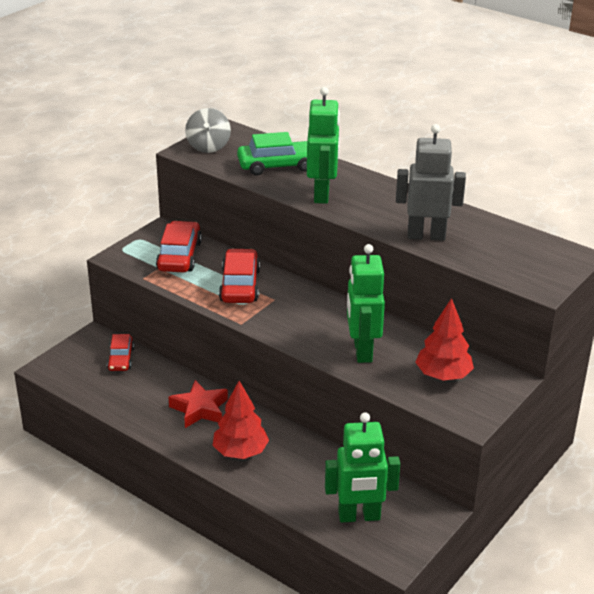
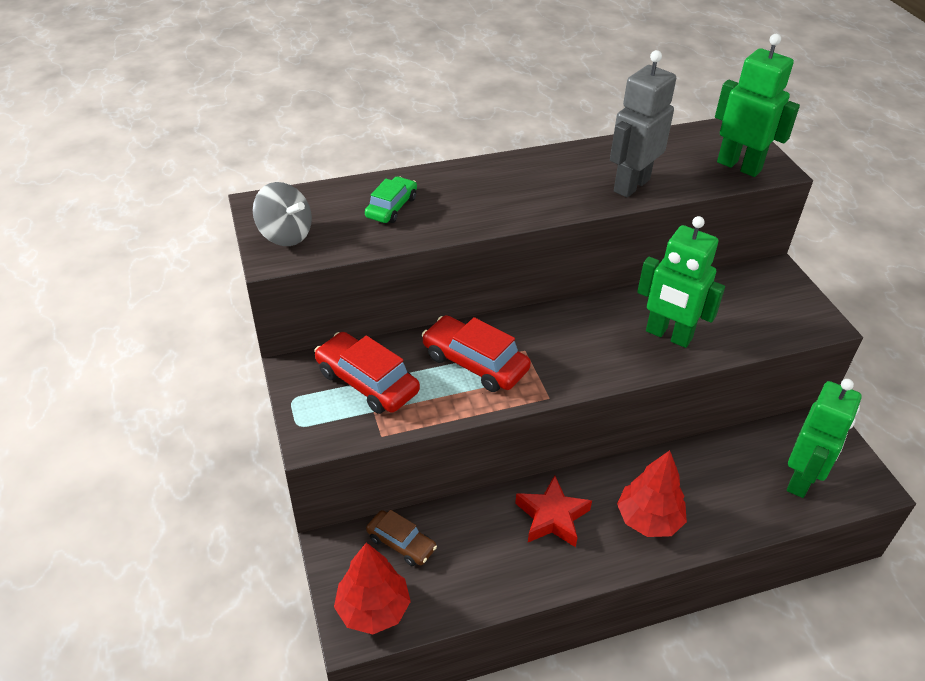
camera: 55 degrees left, 10 degrees up
red car [107,334,134,371] -> brown car [366,510,437,566]
green car [237,132,307,176] -> green car [365,176,417,223], size x0.63
green robot [307,87,340,204] -> green robot moved to [715,34,800,177]
red tree [415,298,474,381] -> red tree moved to [334,542,411,635]

